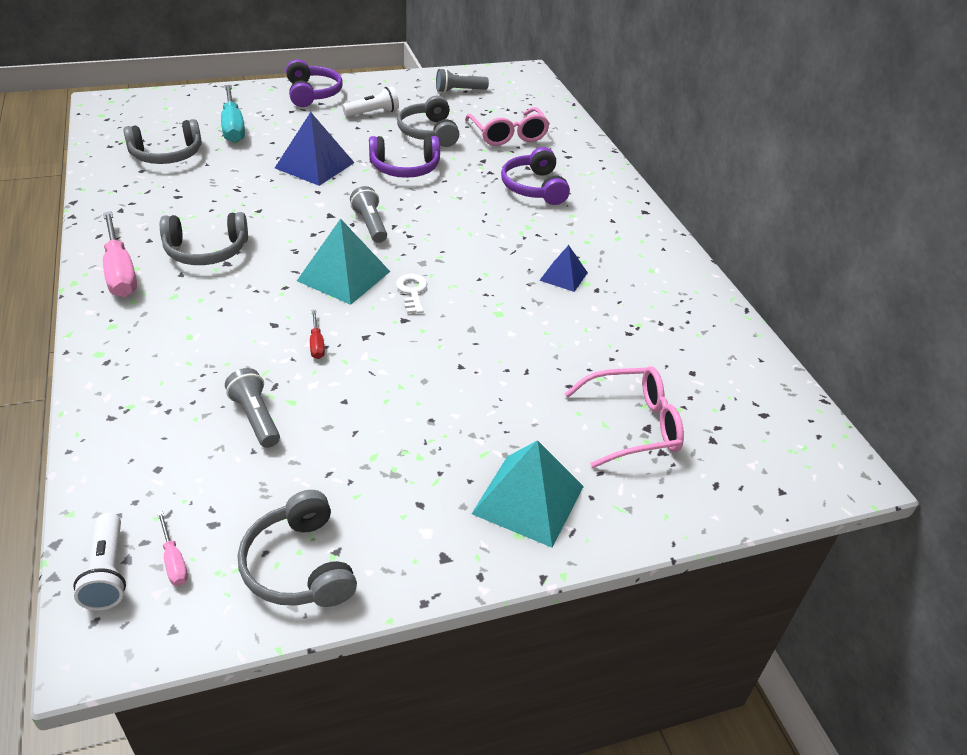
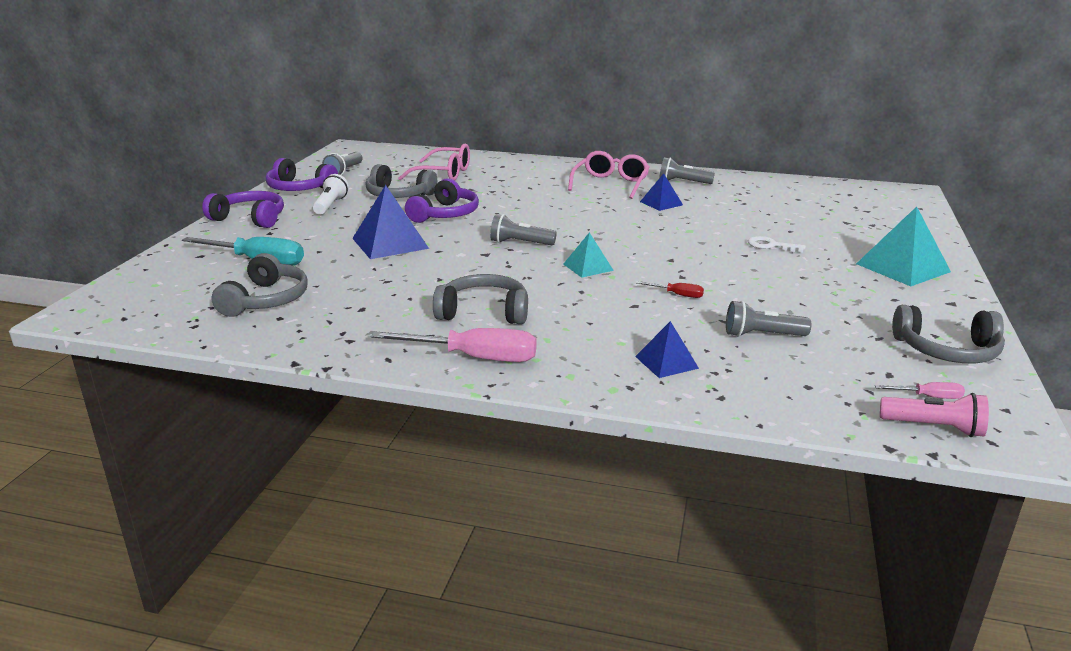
camera: 55 degrees left, 15 degrees down
white flashlight [73,512,126,611] -> pink flashlight [880,393,989,437]
grey headphones [160,212,248,265] -> grey headphones turned 105 degrees counterclockwise [433,274,528,324]
turquoise pyramid [297,219,390,305] -> turquoise pyramid [563,232,614,278], size x0.58
white key [396,274,427,314] -> white key moved to [748,236,806,253]
purple headphones [501,147,570,205] -> purple headphones moved to [266,158,338,191]
pink glasses [565,366,684,468] -> pink glasses moved to [568,151,649,199]
none -> blue pyramid [635,321,699,378]
none -> grey flashlight [659,157,715,184]

